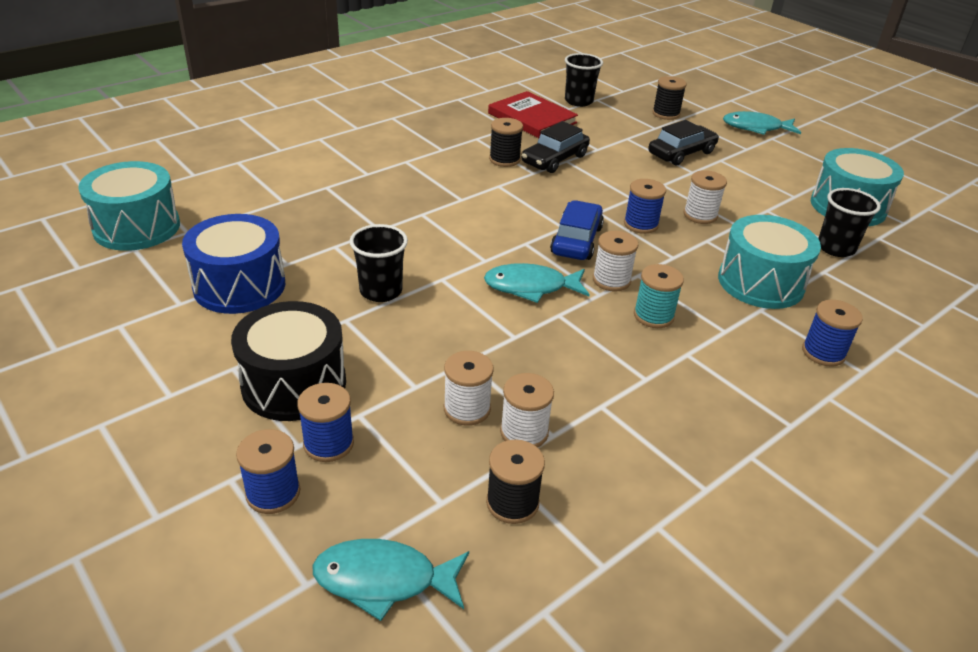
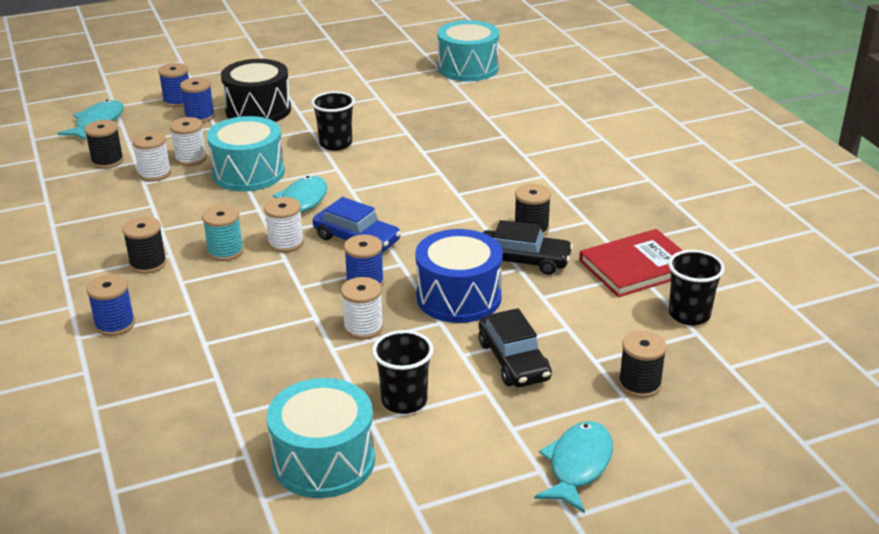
camera: 110 degrees right, 5 degrees down
blue drum [182,214,286,314] -> blue drum moved to [415,229,503,323]
black car [522,121,590,173] -> black car turned 135 degrees clockwise [483,220,573,275]
turquoise drum [718,215,821,309] -> turquoise drum moved to [207,116,285,192]
black cup [818,188,881,257] -> black cup moved to [372,330,434,414]
none -> black spool [122,217,167,274]

